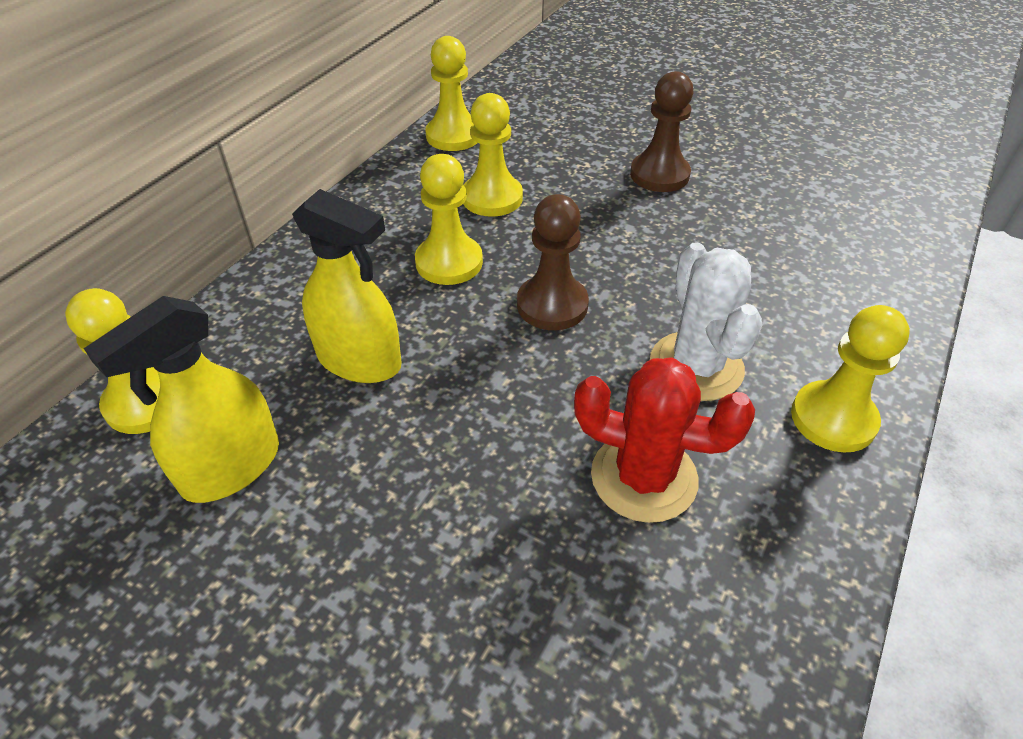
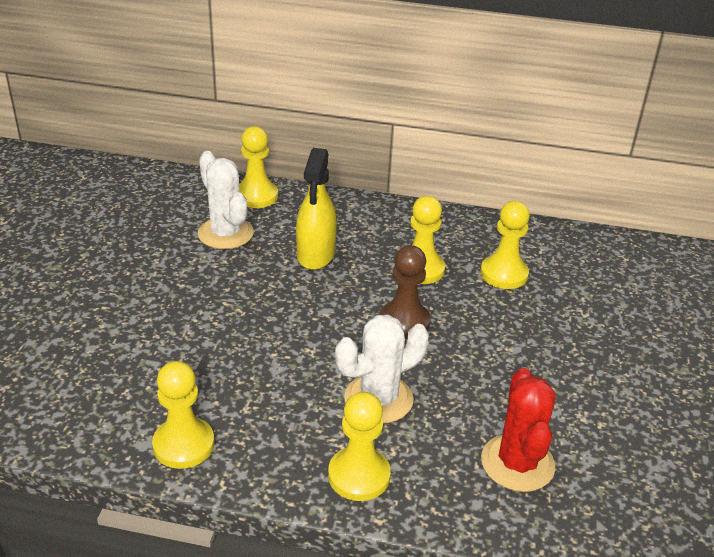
camera: 70 degrees right, 10 degrees down
yellow spray bottle [84,296,279,503] -> white cactus [198,151,254,249]
yellow pawn [425,36,477,151] -> yellow pawn moved to [152,361,214,469]
red cactus [574,357,755,523] -> red cactus moved to [481,368,556,492]
brown pawn [630,71,693,192] -> none

